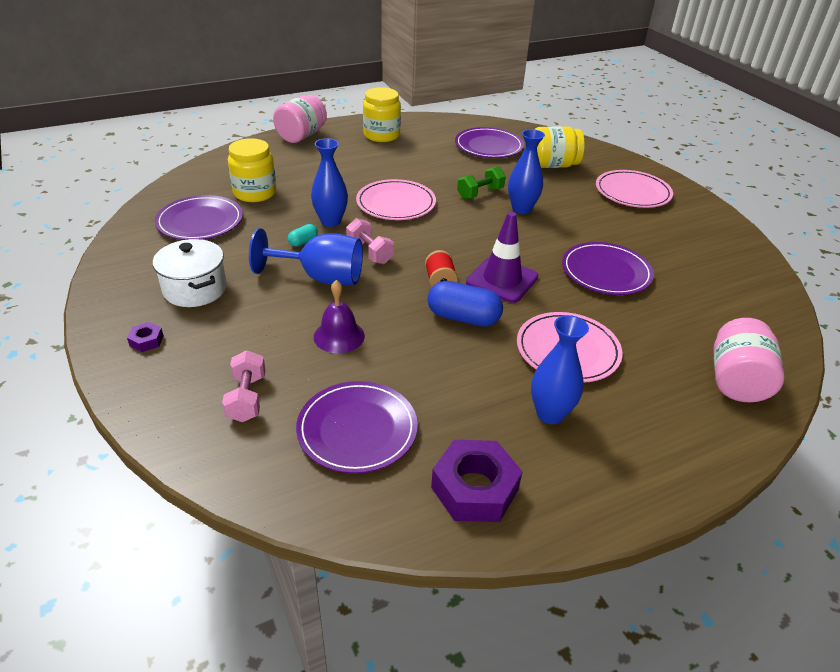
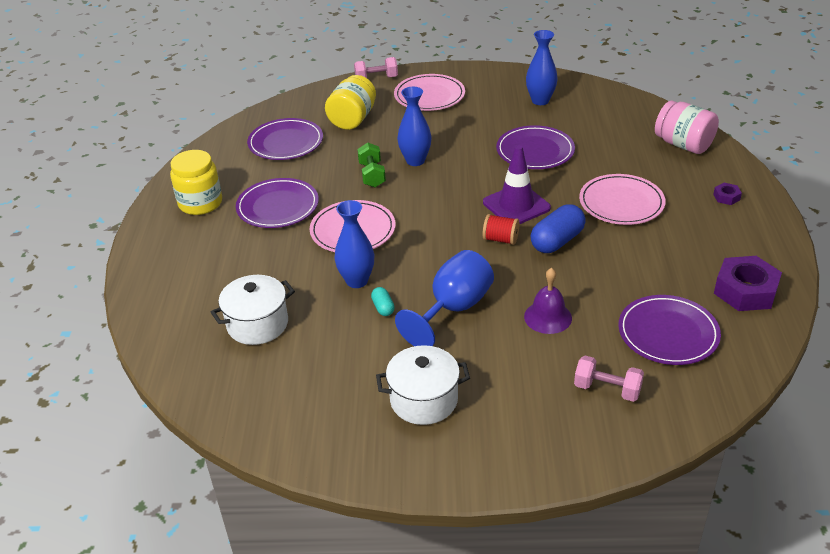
camera: 60 degrees left, 0 degrees up
purple nut [127,322,164,352] -> purple nut moved to [713,183,742,205]
purple plate [155,195,243,240] -> purple plate moved to [236,178,319,228]
yellow jar [228,138,276,202] -> white pot [211,275,295,345]
pink jar [273,95,327,143] -> none
pink dumbbell [346,218,394,264] -> pink dumbbell moved to [354,57,398,78]
blue vase [531,315,589,424] -> blue vase moved to [526,30,558,105]

